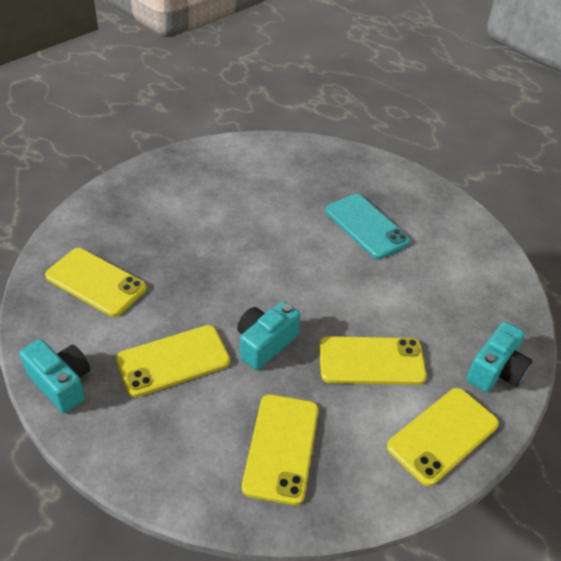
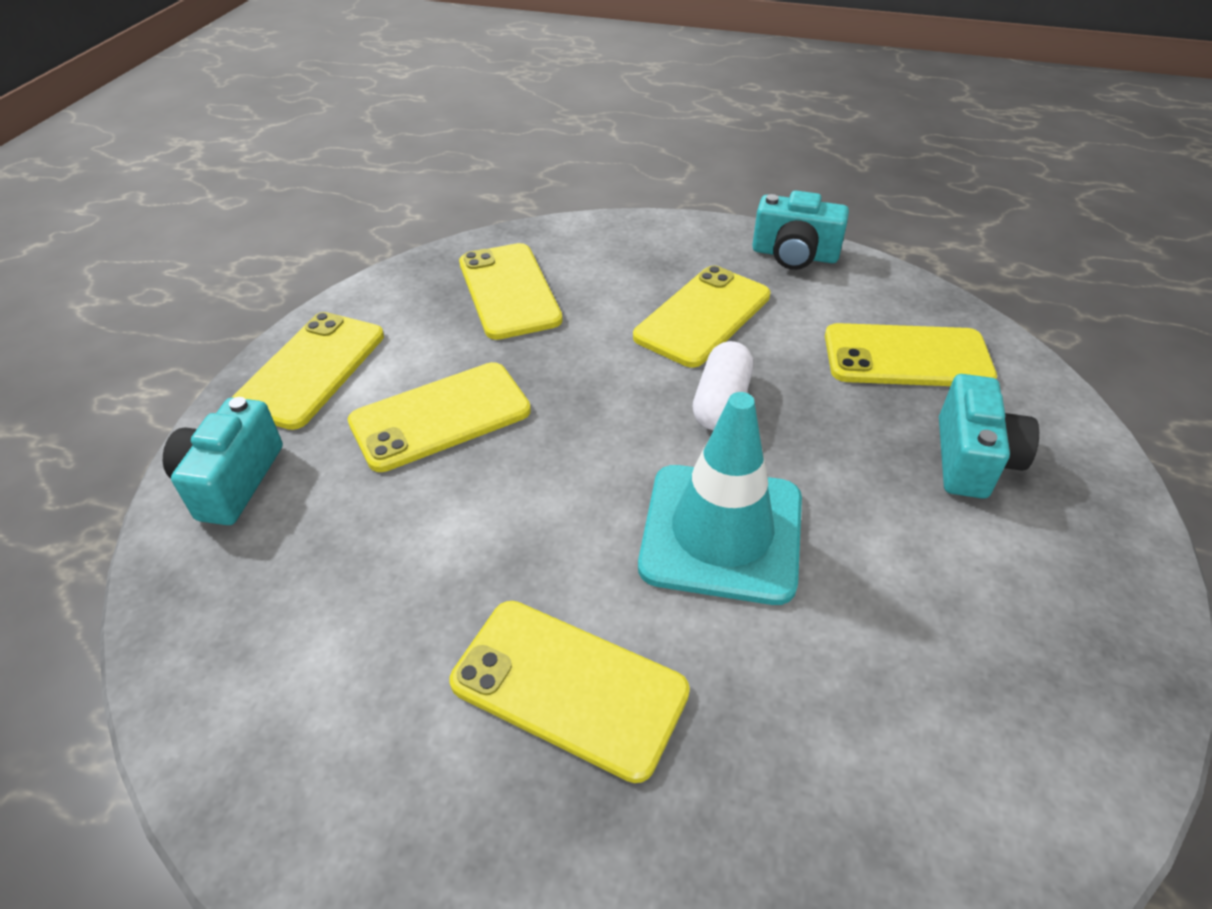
camera: 155 degrees right, 0 degrees up
turquoise camera [237,301,300,370] -> turquoise camera moved to [939,374,1039,499]
turquoise phone [325,194,410,259] -> yellow phone [450,601,690,783]
none -> turquoise traffic cone [638,392,802,605]
none -> white capsule [693,341,754,430]

